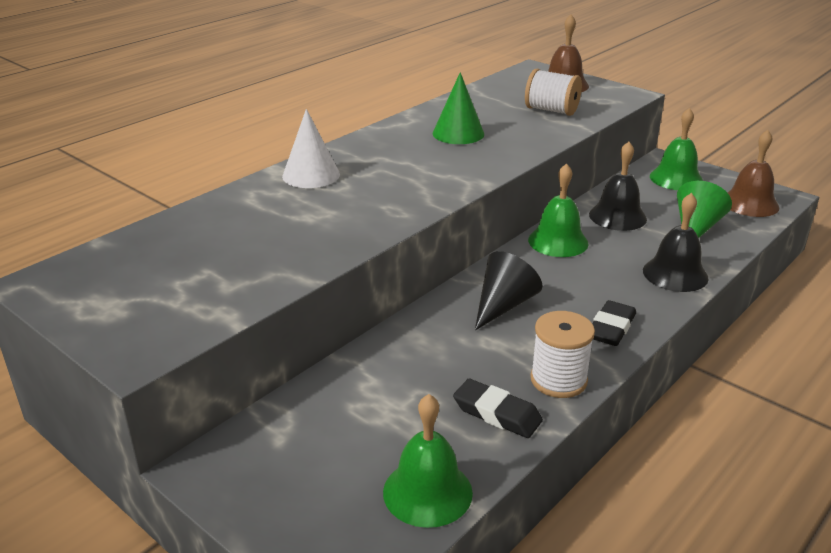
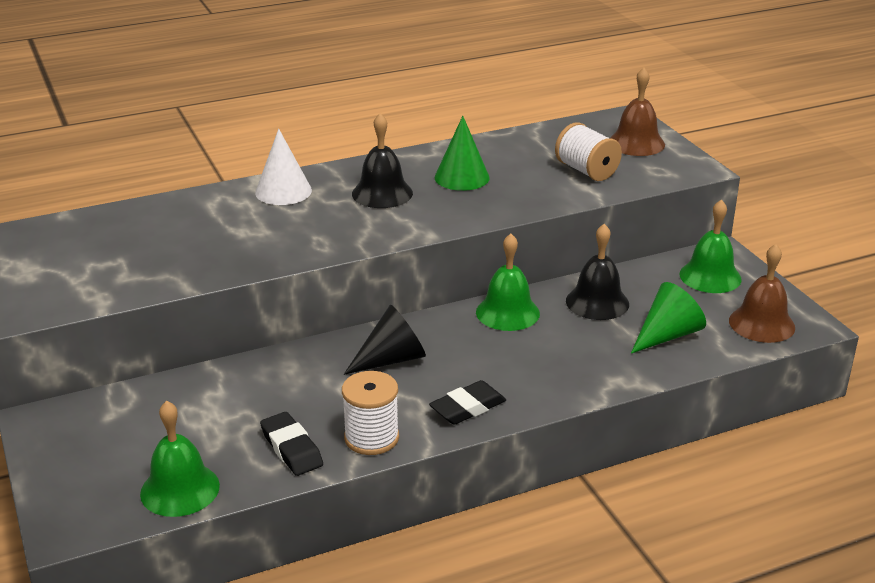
camera: 25 degrees right, 0 degrees up
black bell [643,193,709,292] -> black bell moved to [352,113,413,208]

